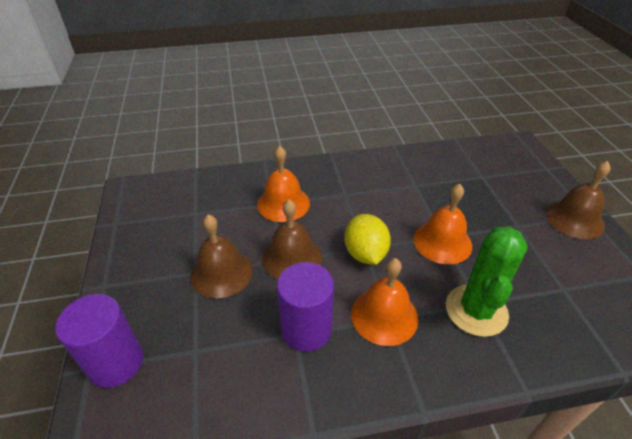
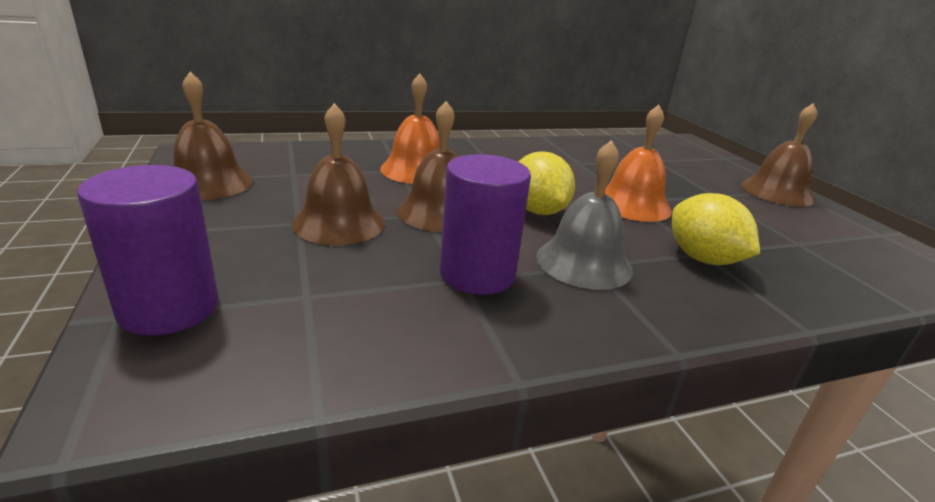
camera: 10 degrees left, 15 degrees down
orange bell [351,258,418,346] -> grey bell [536,140,633,290]
green cactus [446,226,528,337] -> yellow lemon [672,193,760,265]
none -> brown bell [173,72,253,200]

